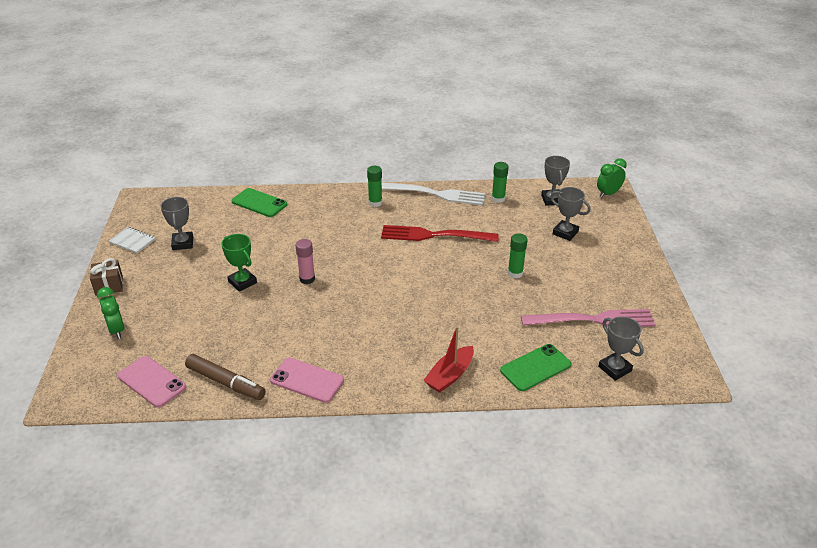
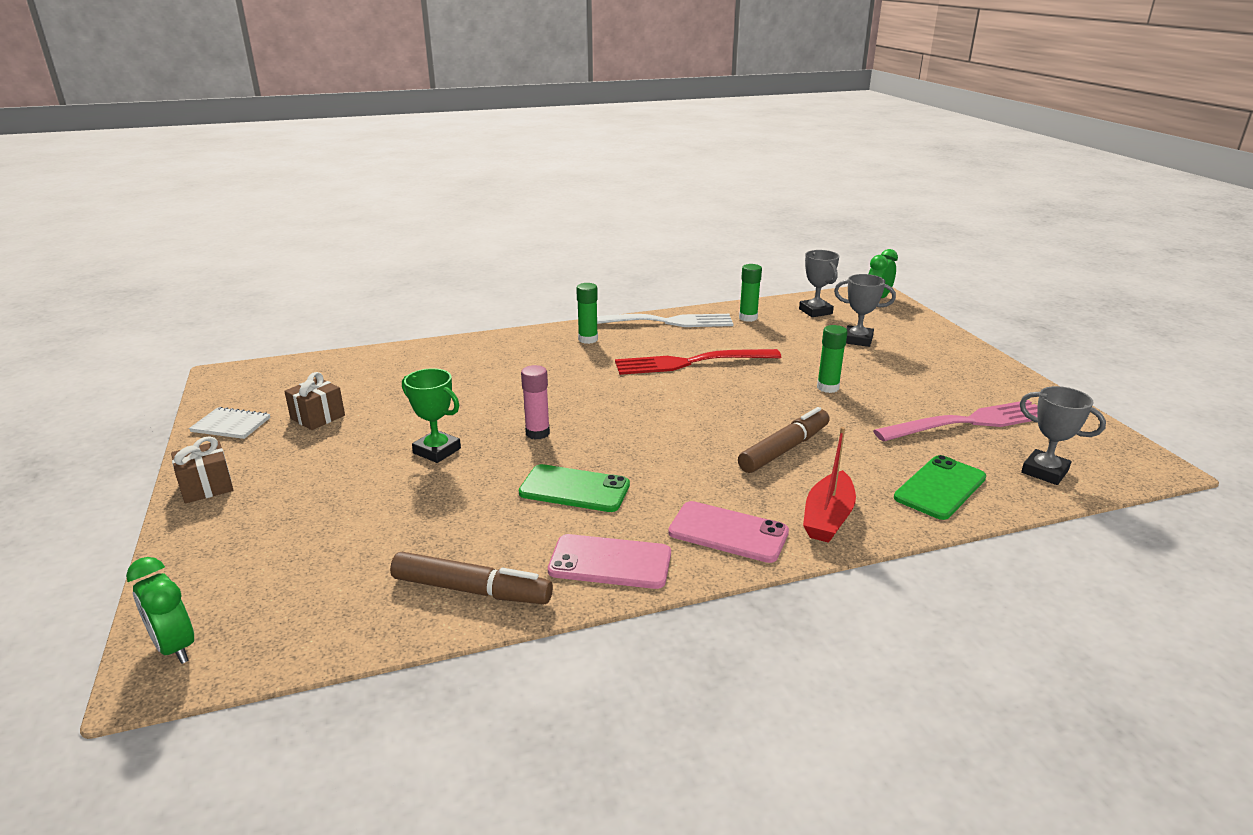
camera: 15 degrees left, 10 degrees down
green clock [97,287,124,339] -> green clock moved to [126,557,194,664]
pink phone [117,356,186,408] -> pink phone moved to [668,501,789,563]
grey trophy [160,197,193,250] -> brown gift [284,372,345,430]
green phone [232,188,287,217] -> green phone moved to [519,464,630,512]
none -> brown marker [738,407,830,473]

